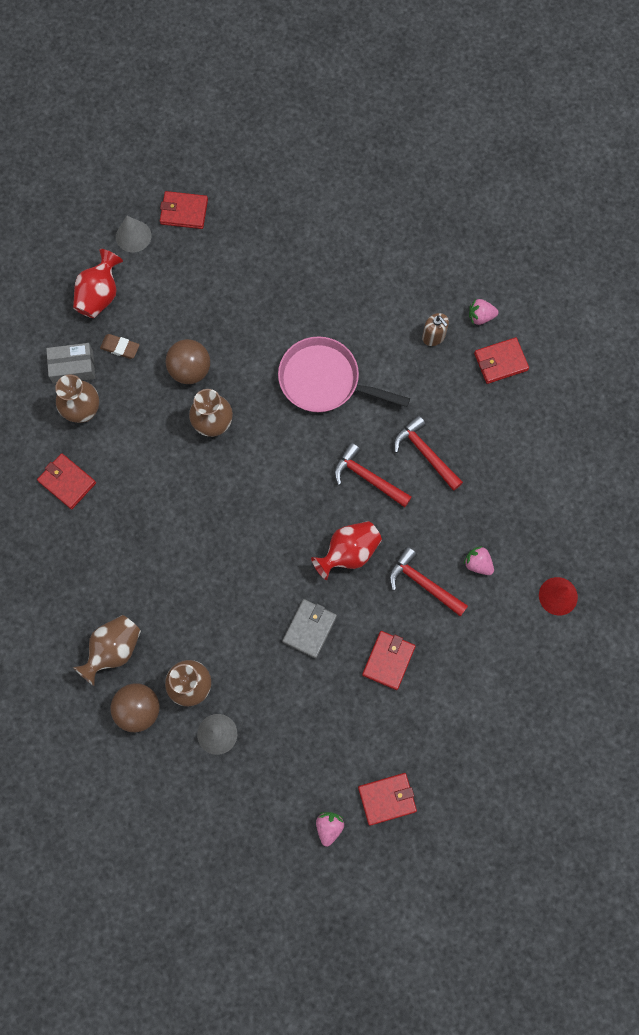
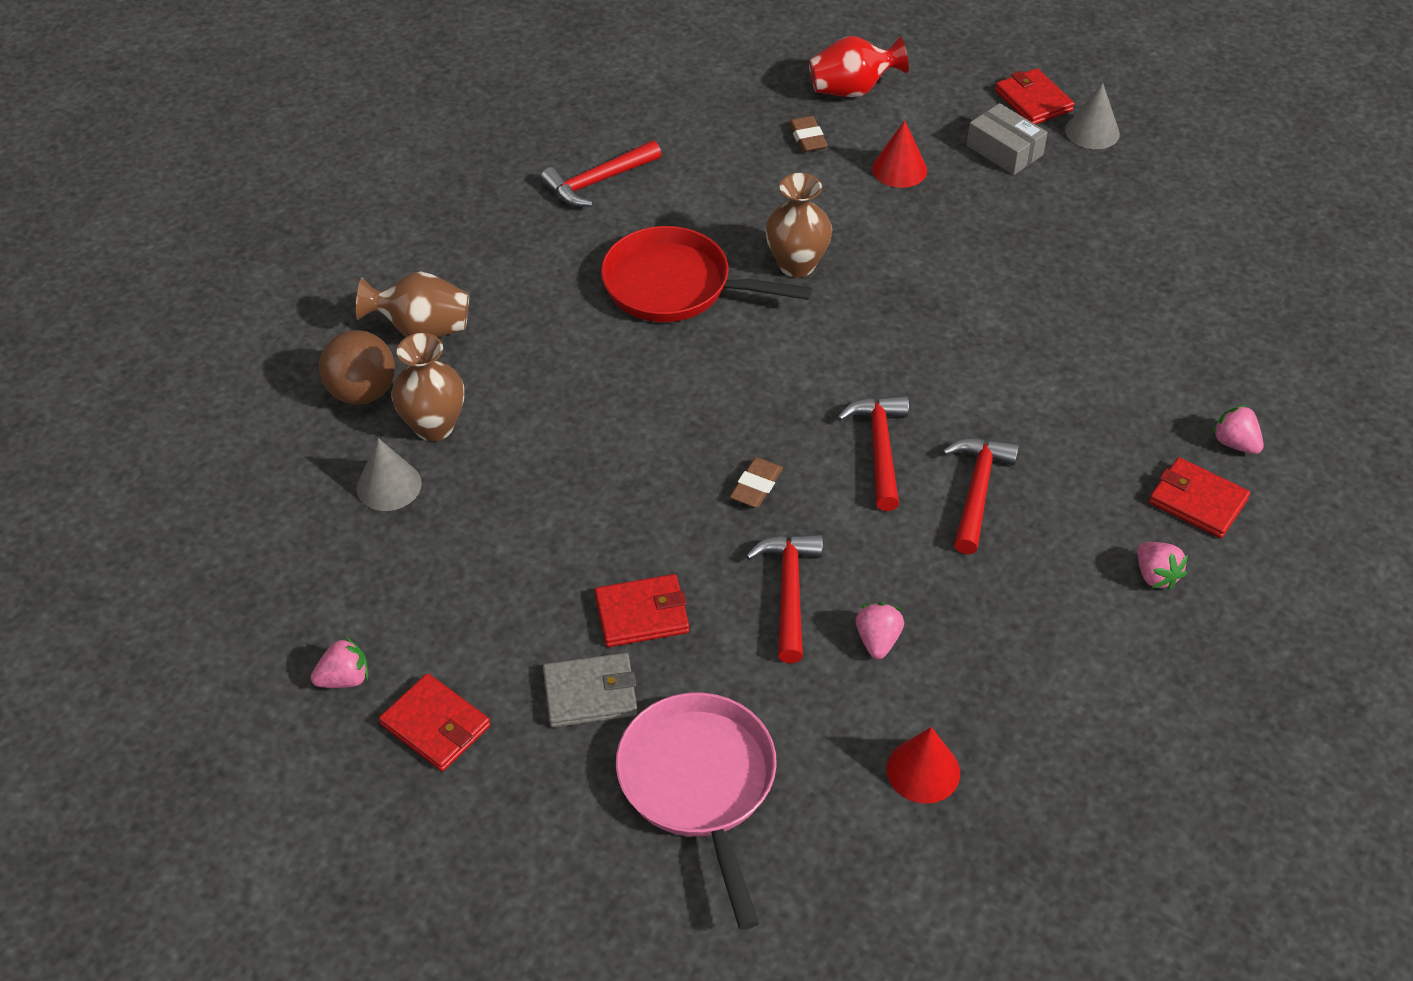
camera: 55 degrees right, 25 degrees down
red wallet [37,453,96,509] -> red hammer [541,140,661,207]
grey box [46,343,95,384] -> grey box moved to [967,103,1048,175]
brown vase [55,374,99,423] -> none
grey cone [116,216,151,252] -> grey cone moved to [1065,83,1120,149]
brown ball [165,339,210,384] -> none
pink pan [278,336,410,412] -> pink pan moved to [616,693,777,930]
grey wallet [282,599,337,658] -> grey wallet moved to [543,653,638,728]
red vase [311,521,382,580] -> brown eraser [730,457,783,508]
brown soap dispenser [422,313,449,346] -> none
none -> red pan [601,226,812,322]
none -> red cone [872,120,927,188]
none -> pink strawberry [1137,542,1188,590]

